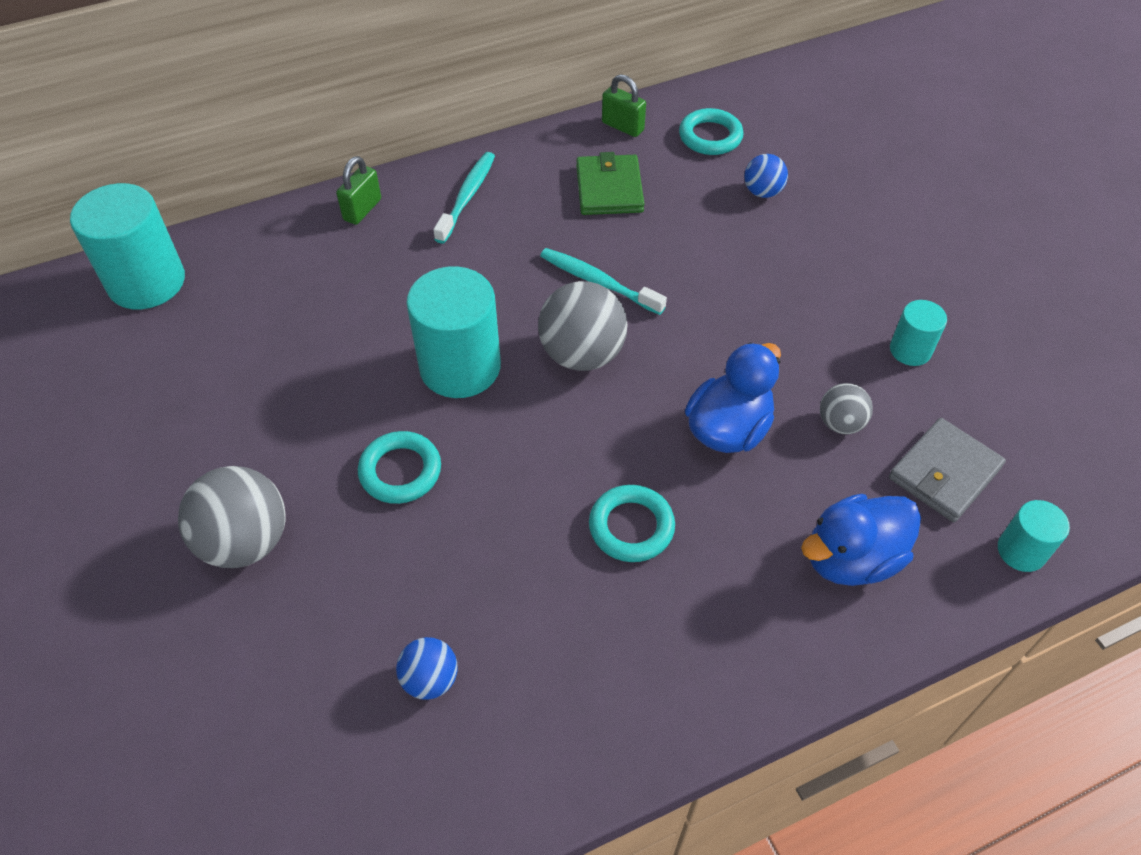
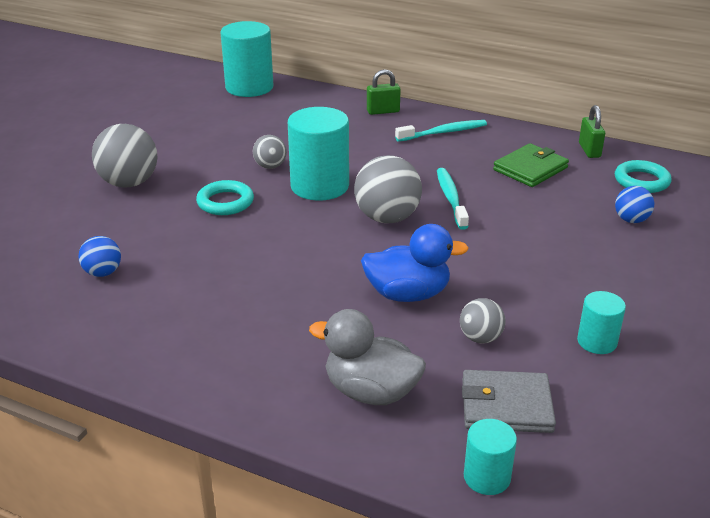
camera: 50 degrees right, 20 degrees down
turquoise ring [589,485,675,562] -> none
blue duck [801,494,921,586] -> grey duck [309,309,426,405]
none -> grey ball [253,135,287,169]

